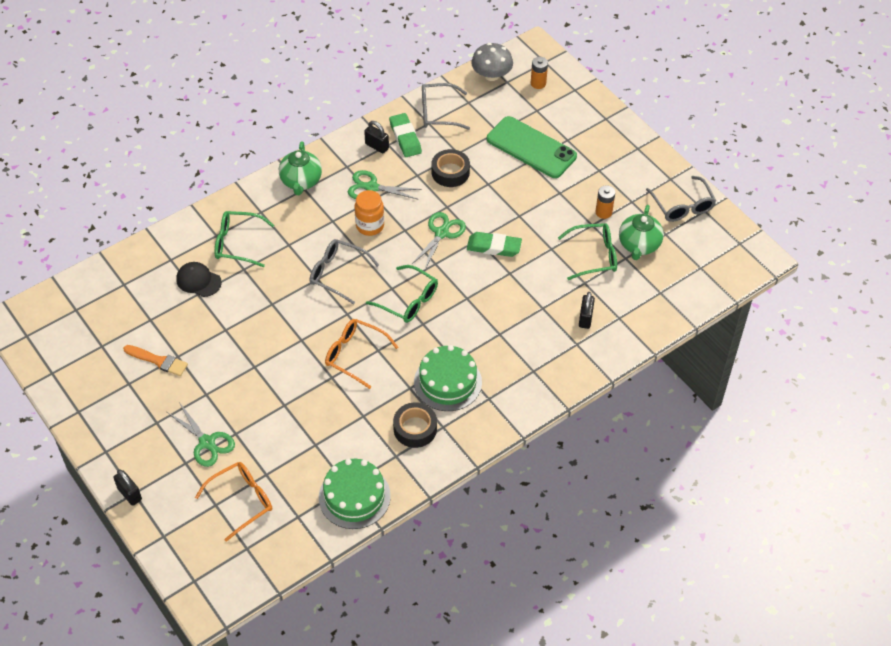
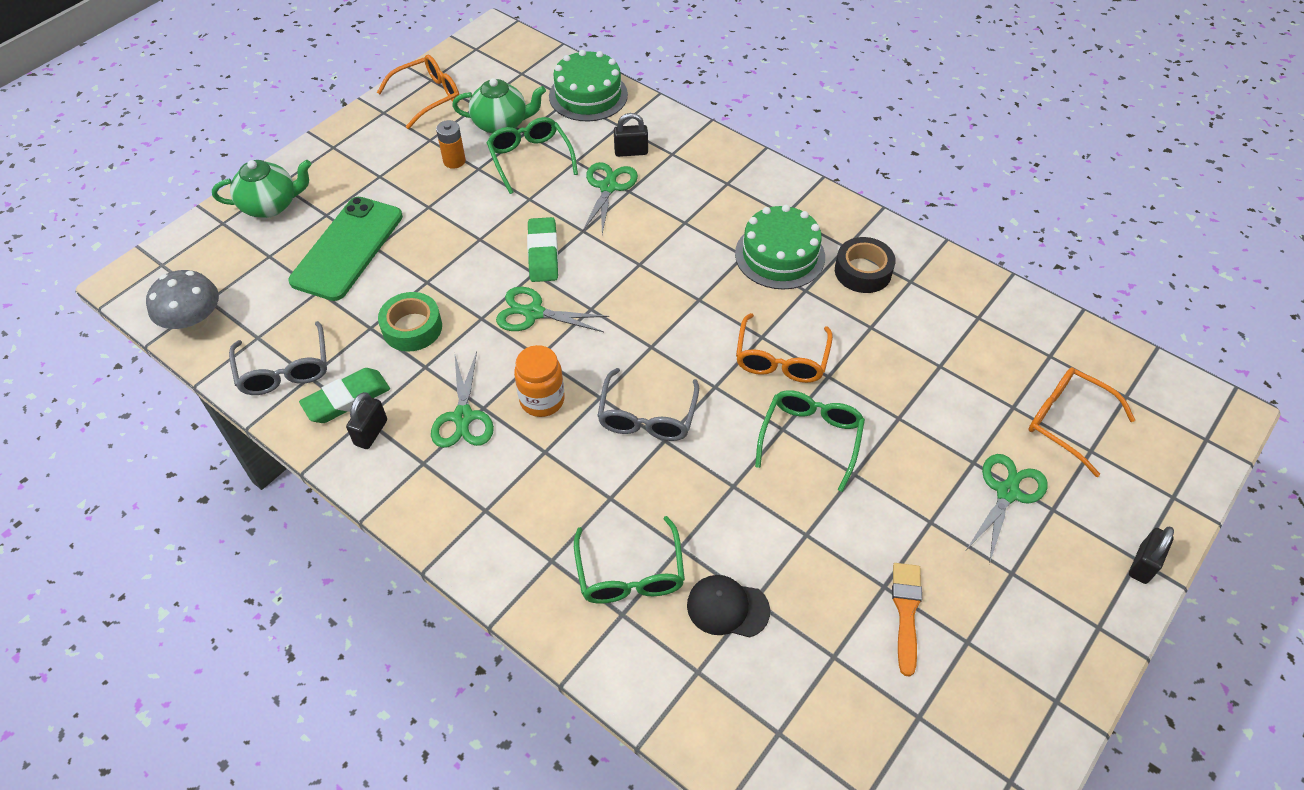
camera: 105 degrees left, 0 degrees up
black cap [176,262,222,297] -> black cap turned 90 degrees clockwise [687,575,770,638]
green teapot [279,141,322,195] -> green teapot moved to [212,160,311,218]
green cake [319,459,391,529] -> green cake moved to [549,50,628,121]
green glasses [366,265,438,323] -> green glasses moved to [755,390,865,492]
black tape [432,149,470,187] -> green tape [378,292,442,352]
orange battery [531,57,548,89] -> none
grey glasses [646,176,716,222] -> orange glasses [377,55,459,129]
none -> green scissors [582,162,638,234]

